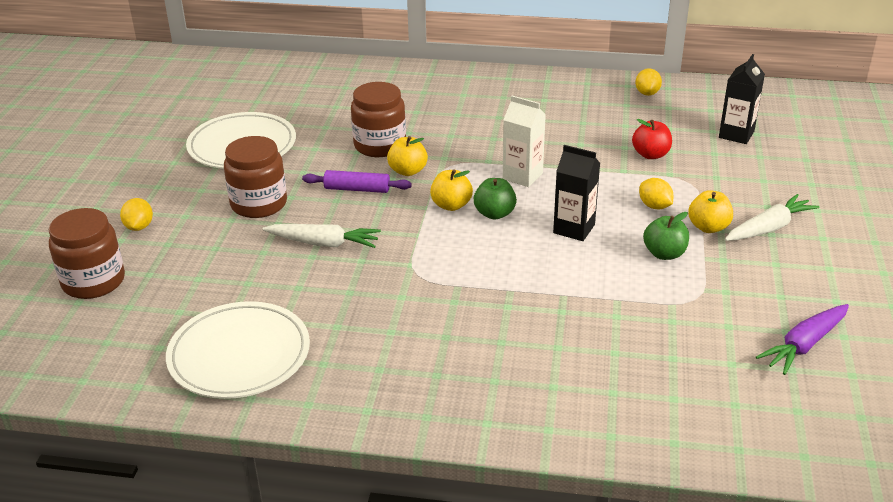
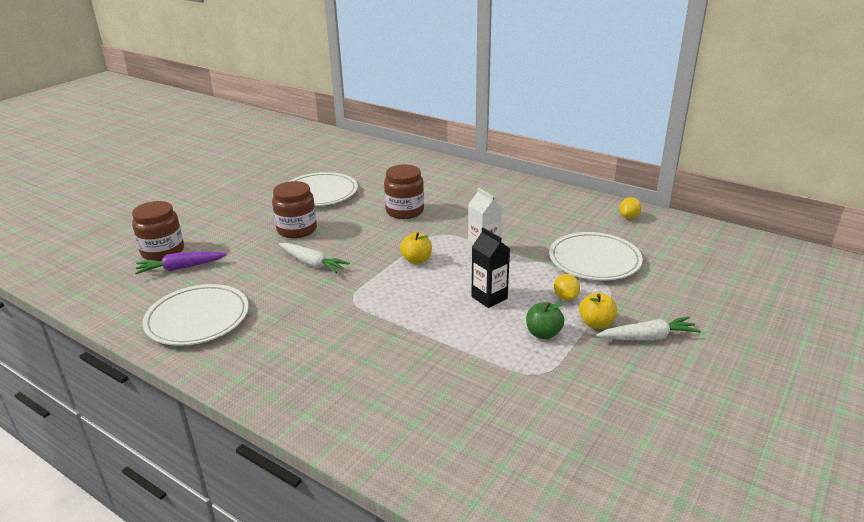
camera: 25 degrees right, 5 degrees down
yellow lemon [120,198,153,231] -> none
purple rolling pin [302,170,412,193] -> none
yellow apple [387,136,428,176] -> none
green apple [474,178,517,220] -> none
red apple [632,119,672,159] -> white plate [549,232,643,280]
black carton [719,54,765,144] -> none
purple carrot [756,304,849,375] -> purple carrot moved to [135,252,227,274]

